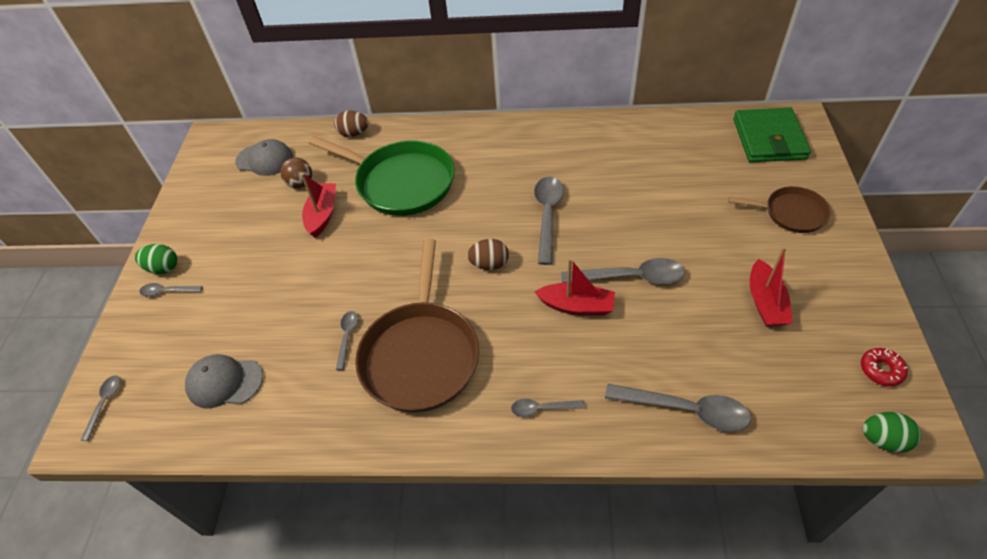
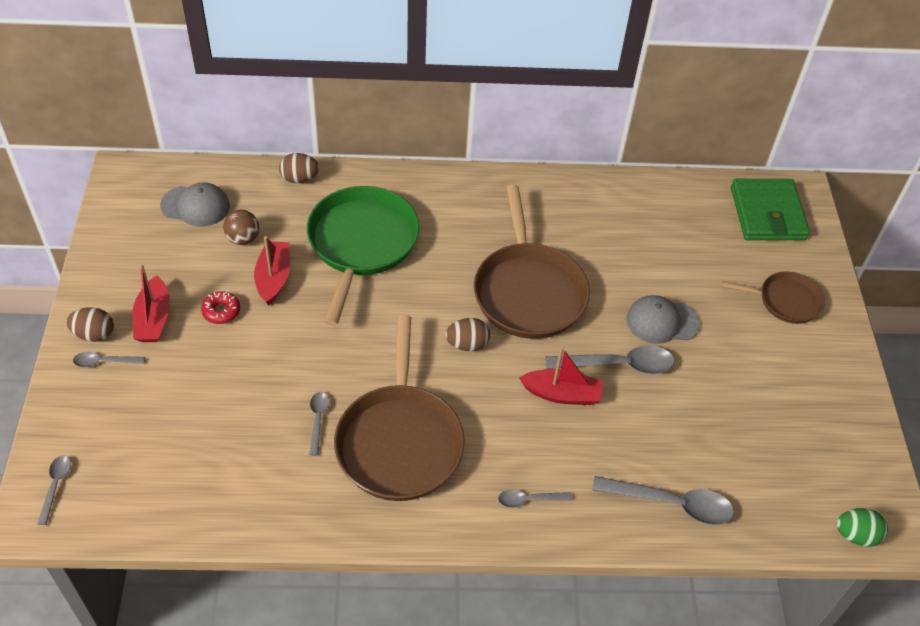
camera: 10 degrees left, 0 degrees up
green egg [135,244,177,274] -> brown egg [66,307,114,342]
grey cap [185,354,263,409] -> grey cap moved to [627,295,700,344]
green pan [309,136,455,216] -> green pan turned 105 degrees counterclockwise [307,186,420,326]
grey spoon [534,176,564,265] -> brown pan [474,185,590,339]
red boat [750,247,793,327] -> red boat moved to [132,263,170,342]
red donut [861,348,908,386] -> red donut moved to [201,291,240,324]

